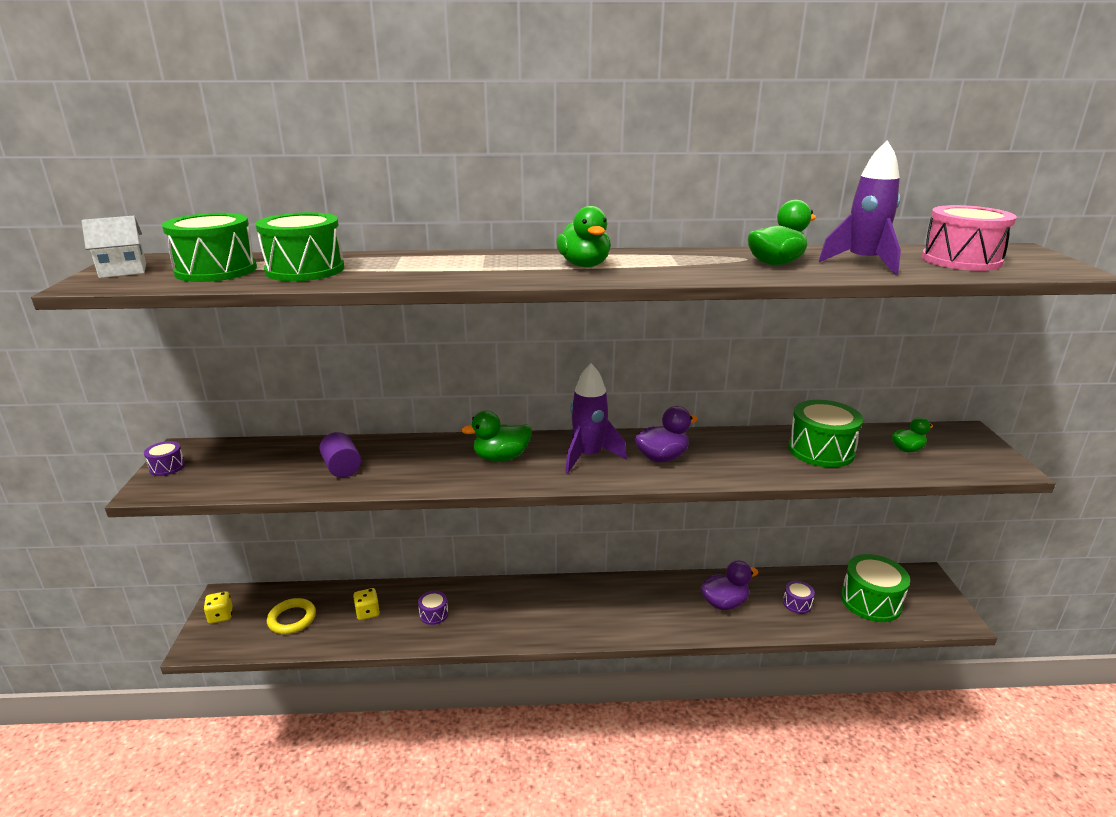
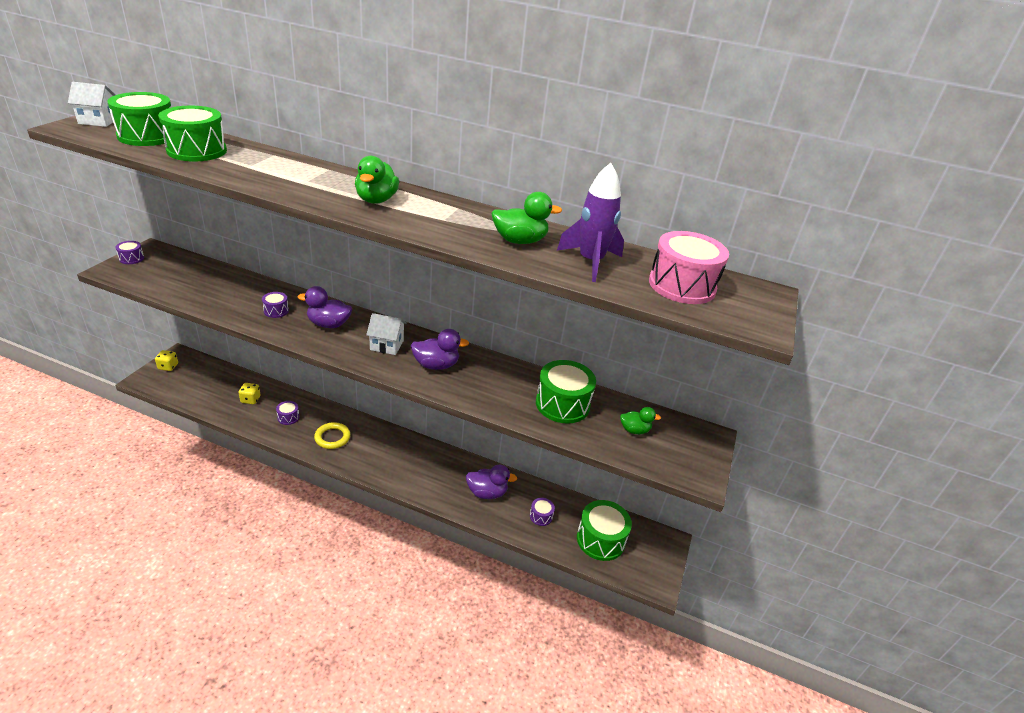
camera: 20 degrees right, 10 degrees up
yellow ring [267,598,316,634] -> yellow ring moved to [314,422,350,449]
purple cylinder [319,432,361,478] -> none
green duck [461,411,532,462] -> purple duck [298,286,352,328]
purple rocket [565,363,627,473] -> white house [366,313,407,355]
none -> purple drum [262,292,289,318]

